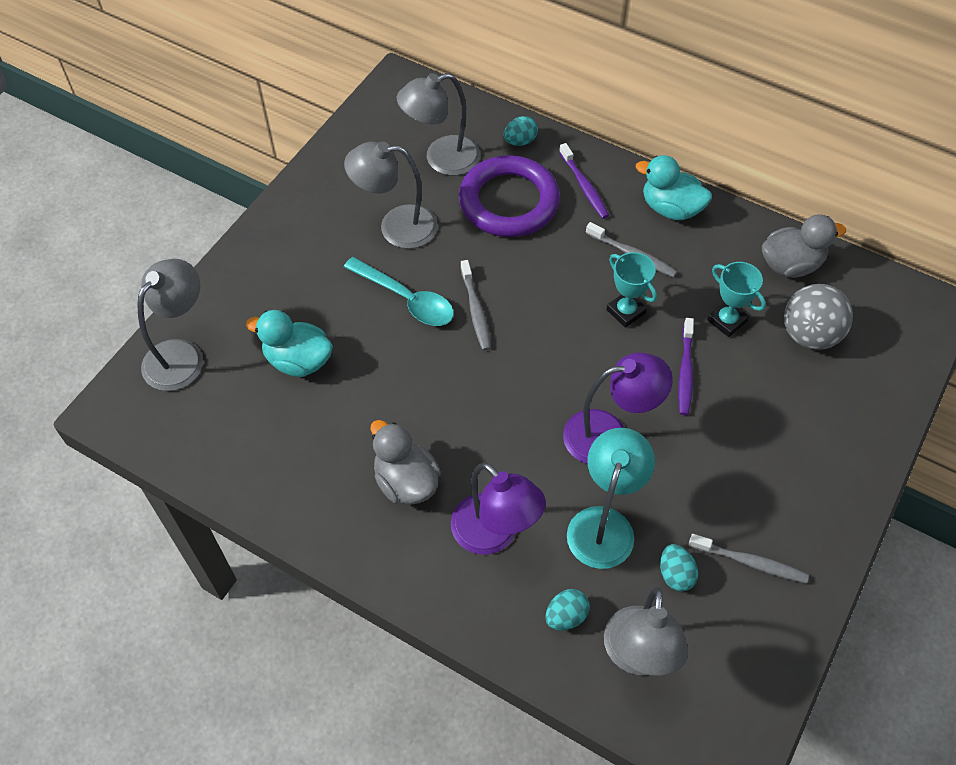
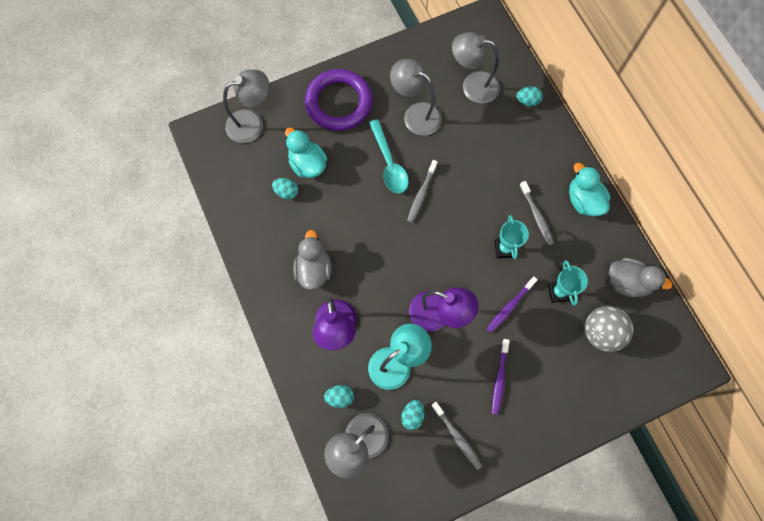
camera: 35 degrees right, 15 degrees up
purple ring [459,155,560,237] -> purple ring moved to [305,69,373,131]
purple toothbrush [559,143,609,219] -> purple toothbrush moved to [492,339,510,415]
none -> turquoise egg [272,178,298,200]

